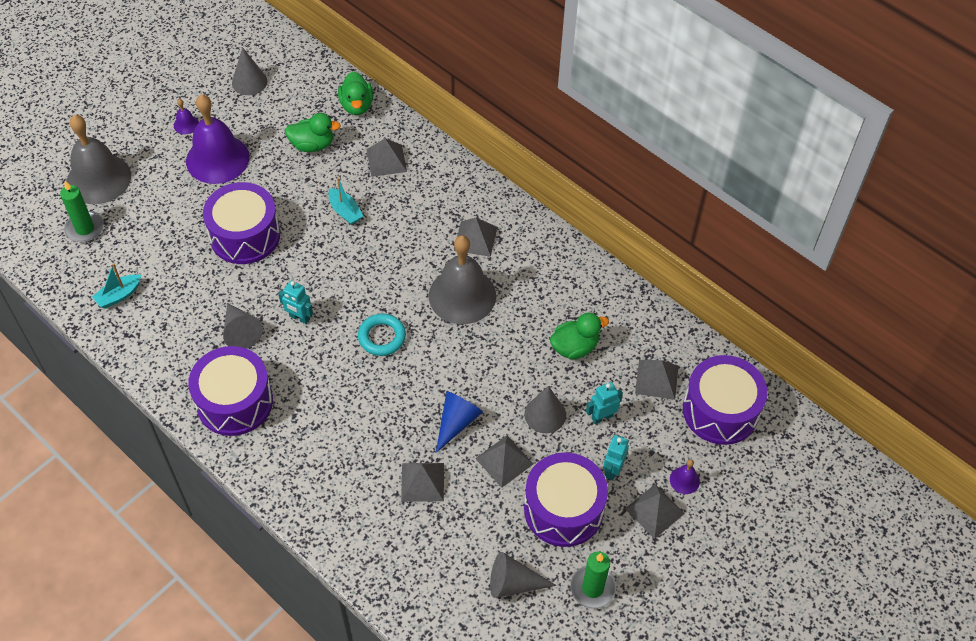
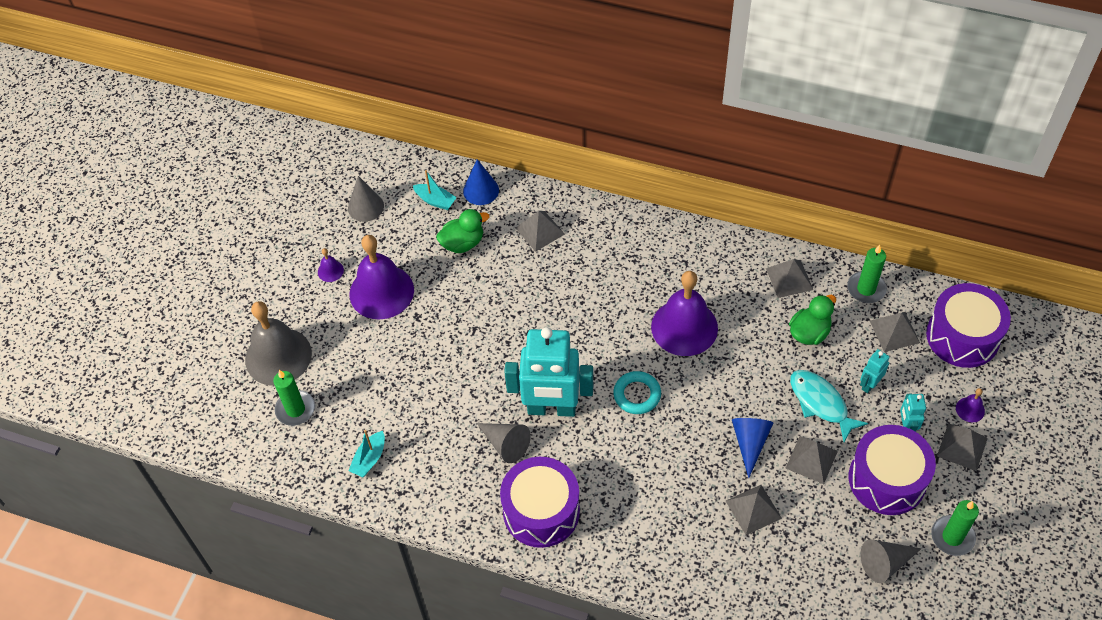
camera: 20 degrees left, 0 degrees up
purple drum [203,182,280,264] -> none
turquoise robot [278,281,313,324] -> turquoise robot [504,327,593,417], size x2.34
turquoise boat [328,177,363,225] -> turquoise boat moved to [413,170,457,210]
green duck [338,71,373,115] -> blue cone [463,159,499,205]
grey bell [429,235,496,324] -> purple bell [651,271,718,356]
grey pyramid [454,218,497,257] -> grey pyramid moved to [766,259,813,298]
grey cone [525,386,566,433] -> turquoise fish [790,370,868,442]
none -> green candle [847,245,887,303]

